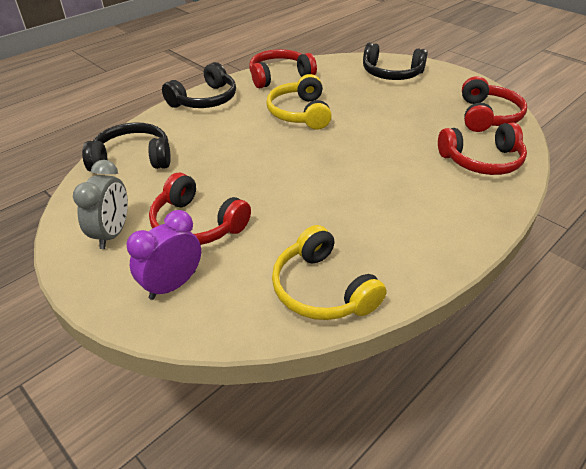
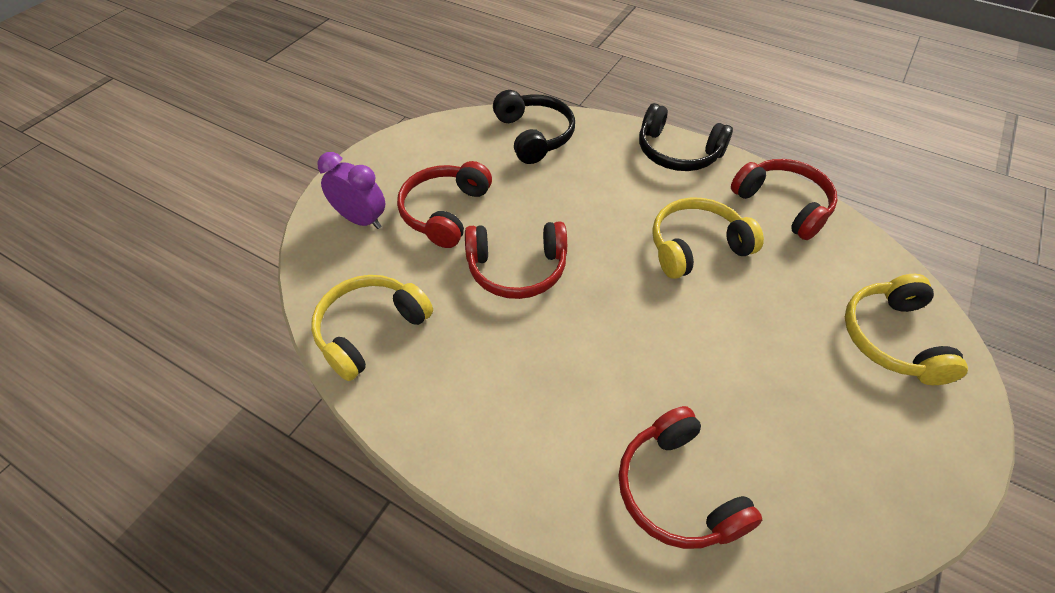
camera: 75 degrees right, 10 degrees up
grey clock [73,160,128,249] -> none
black headphones [363,43,428,80] -> yellow headphones [845,274,968,385]
red headphones [462,76,527,132] -> red headphones moved to [465,221,567,299]

